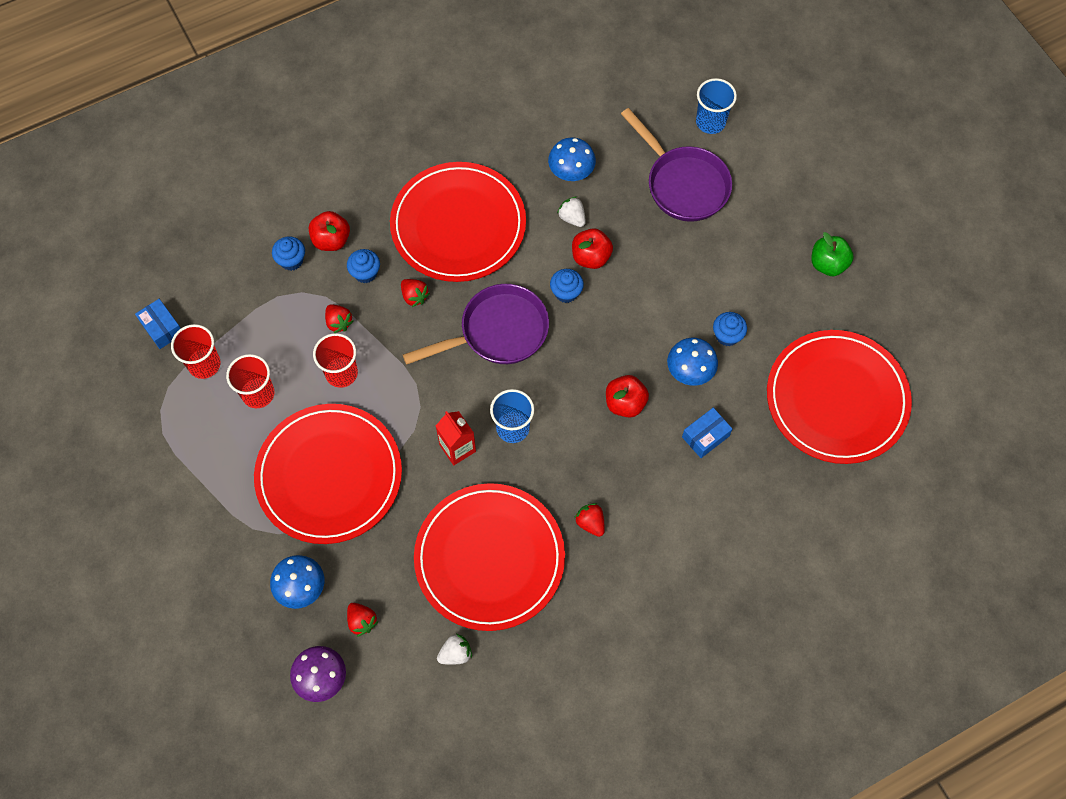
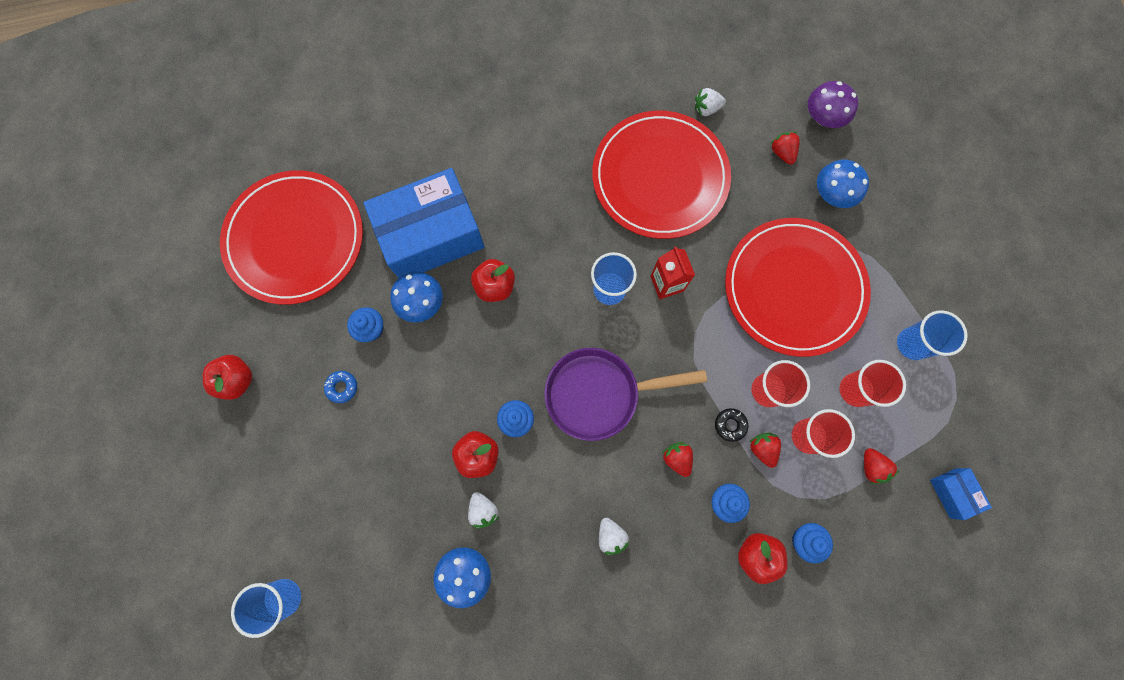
camera: 165 degrees left, 10 degrees up
red cup [171,324,220,379] -> red cup moved to [792,409,855,458]
red plate [390,162,526,282] -> white strawberry [599,518,629,555]
red strawberry [574,503,605,537] -> red strawberry moved to [864,448,899,484]
purple pan [621,108,732,222] -> none
blue box [682,408,732,458] -> blue box [363,168,485,278], size x2.40
green apple [811,232,854,276] -> red apple [203,355,252,400]
none -> blue donut [324,371,357,403]
none -> black donut [715,408,748,442]
none -> blue cup [897,310,968,360]

